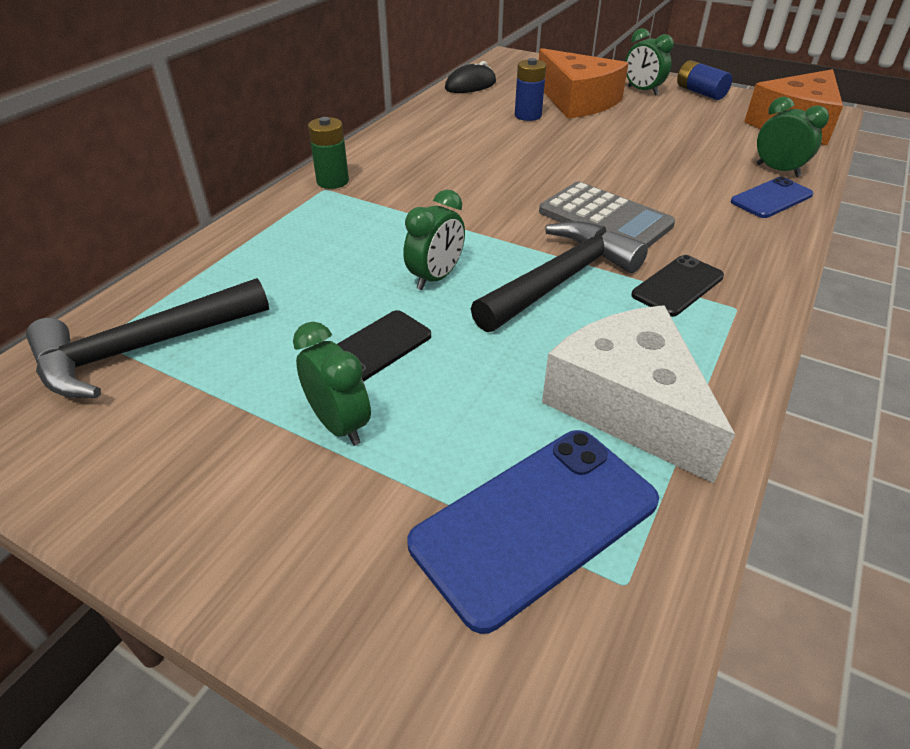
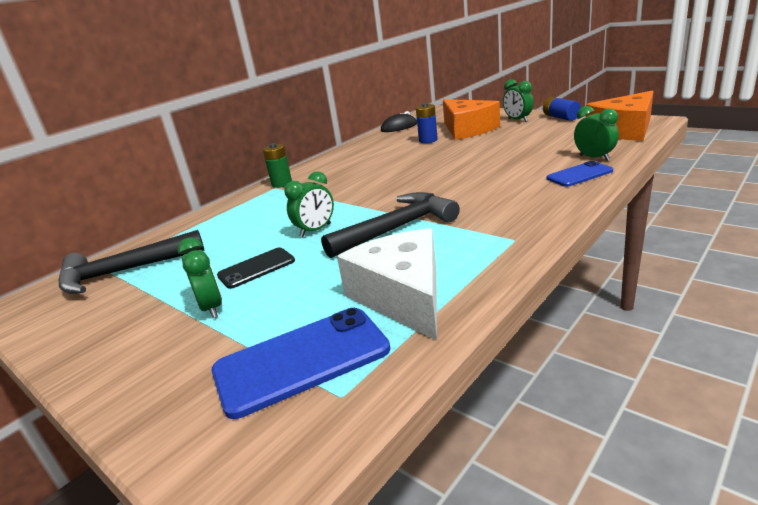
camera: 15 degrees right, 15 degrees down
grey calculator [539,181,675,248] -> none
black phone [631,255,724,317] -> none

